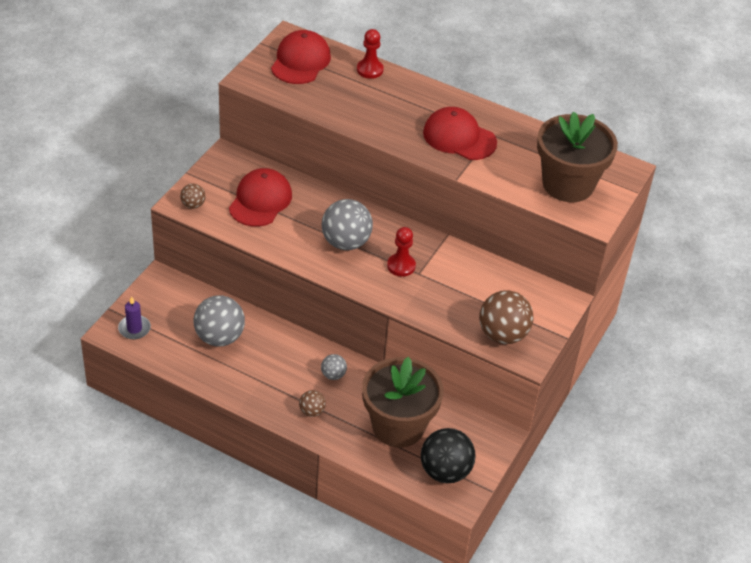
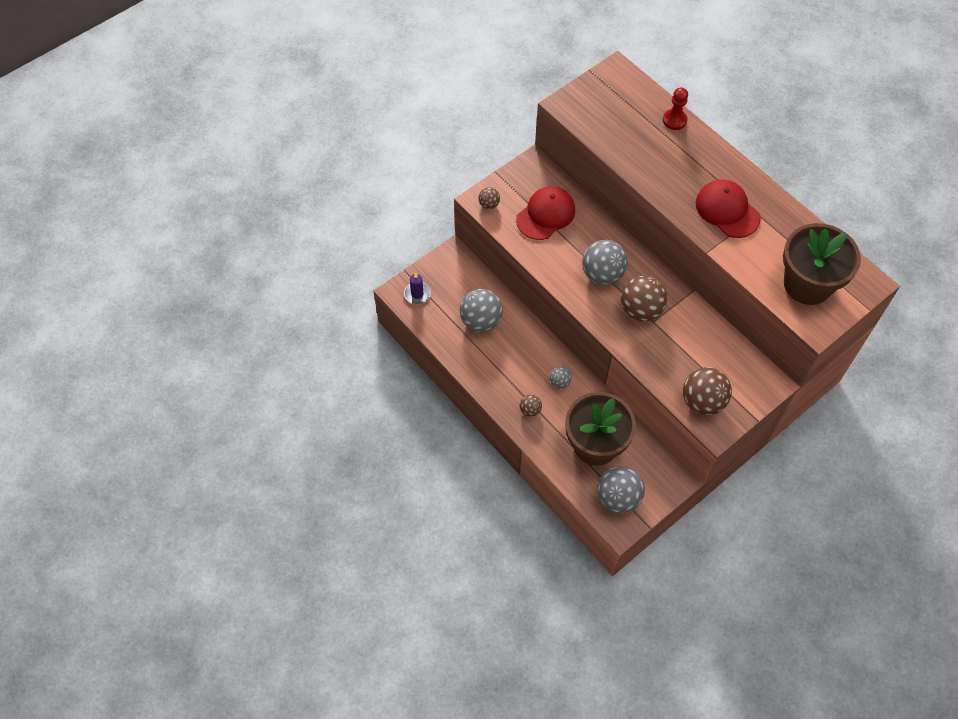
camera: 25 degrees right, 15 degrees up
red cap [271,30,331,84] -> none
red pawn [387,227,416,277] -> brown ball [621,276,667,322]
black ball [421,428,476,483] -> grey ball [597,466,645,513]

